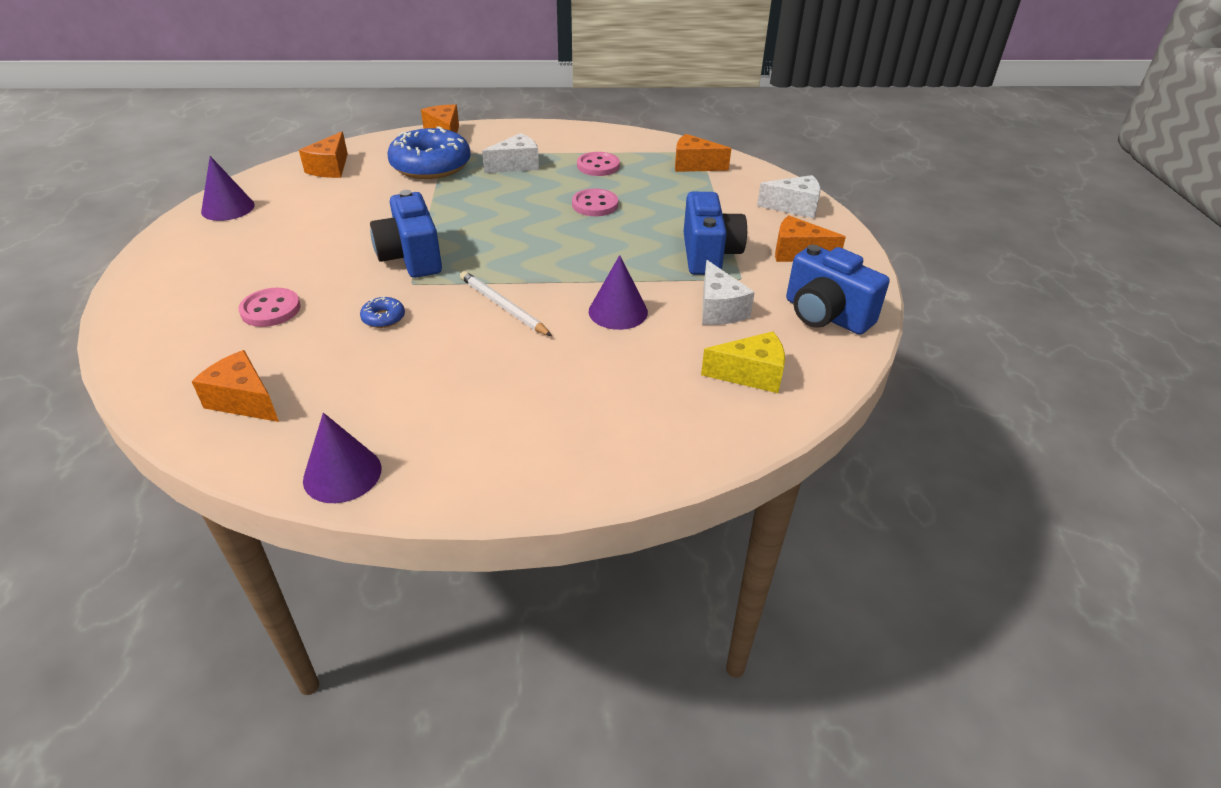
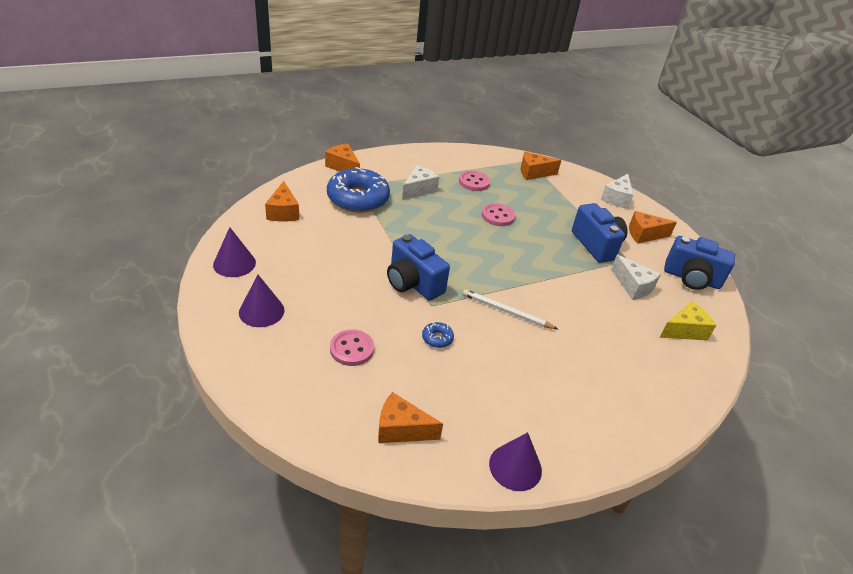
camera: 25 degrees left, 0 degrees up
purple cone [589,255,648,330] -> purple cone moved to [239,275,284,327]
white cheese [757,175,821,218] -> white cheese turned 135 degrees clockwise [601,174,634,209]

